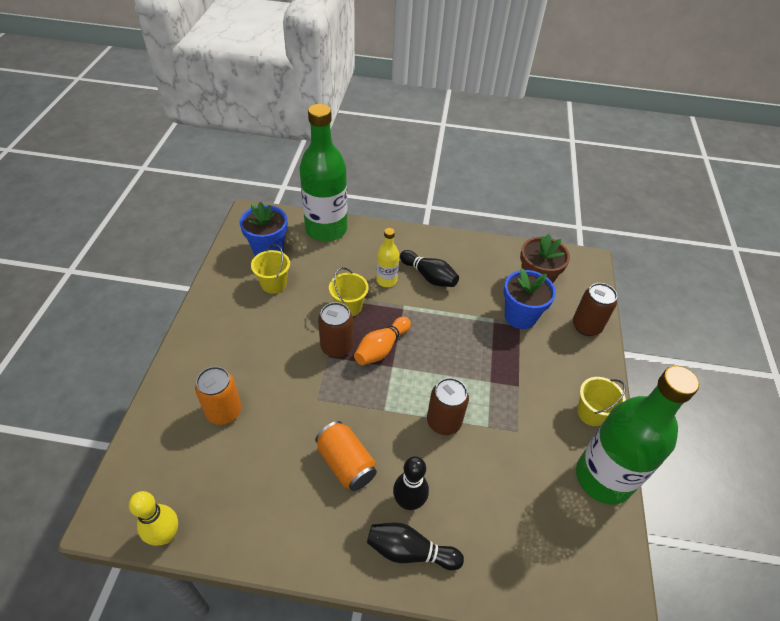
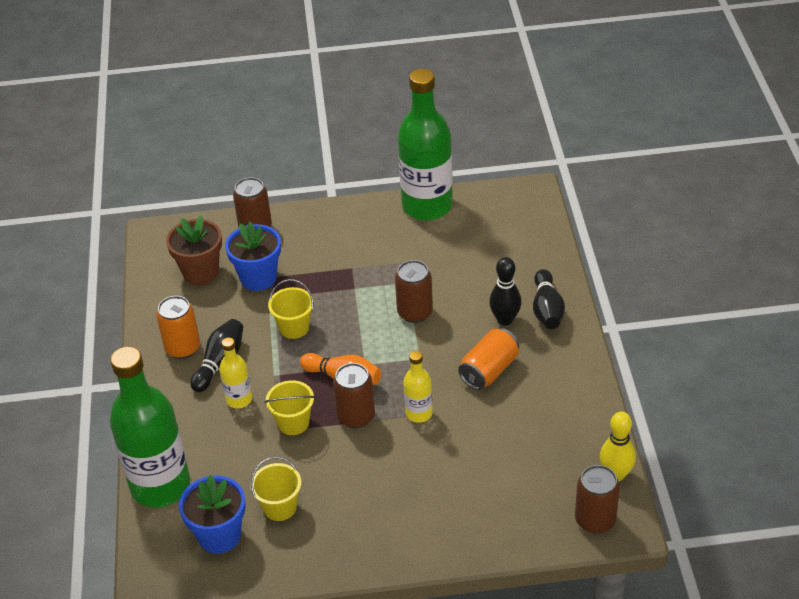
camera: 100 degrees left, 5 degrees down
orange can [195,366,241,425] -> orange can moved to [157,296,200,359]
yellow bucket [577,377,626,426] -> yellow bucket moved to [268,279,314,339]
none -> yellow bottle [403,351,433,423]
none -> brown can [575,465,620,534]

